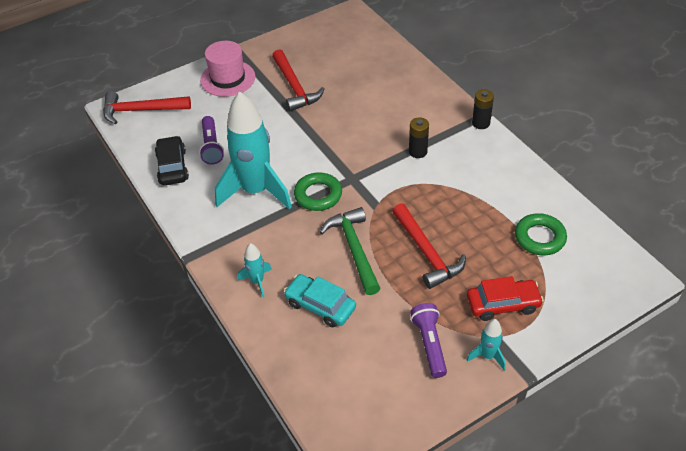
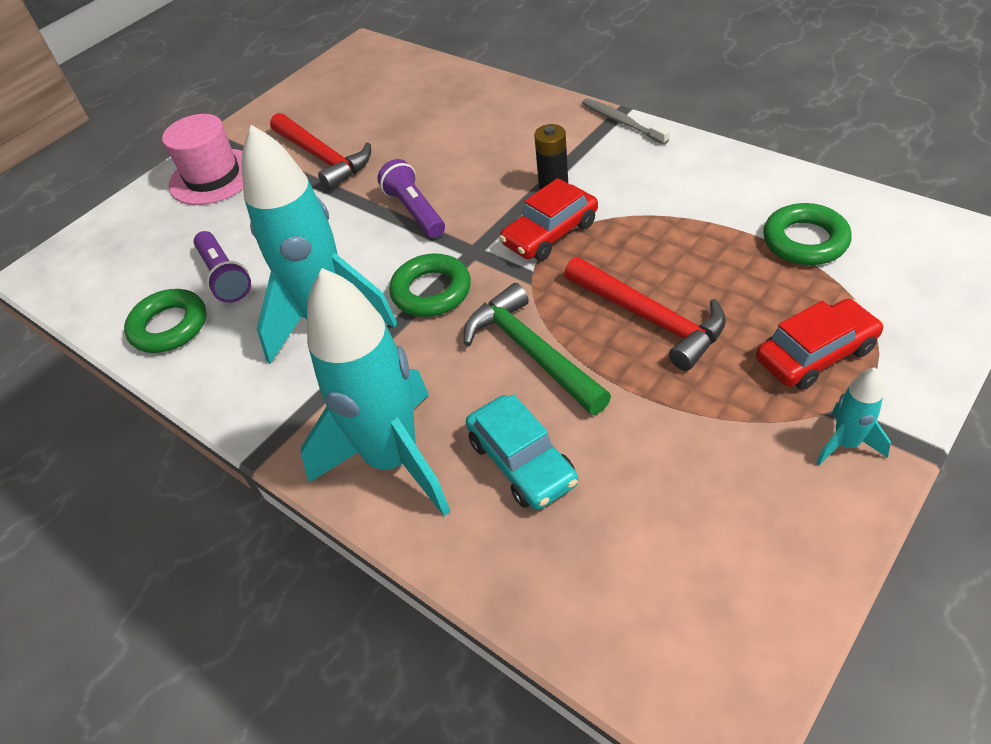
camera: 15 degrees left, 0 degrees up
red hammer [103,91,191,124] -> none
black car [155,136,189,185] -> green ring [124,289,206,353]
turquoise rocket [238,243,272,297] -> turquoise rocket [301,268,450,516], size x2.32
turquoise car [284,274,356,327] -> turquoise car turned 135 degrees counterclockwise [466,394,578,510]
purple flashlight [410,303,447,378] -> purple flashlight moved to [377,159,445,238]
black battery [472,89,494,129] -> grey toothbrush [582,98,670,145]
none -> red car [499,178,598,261]

